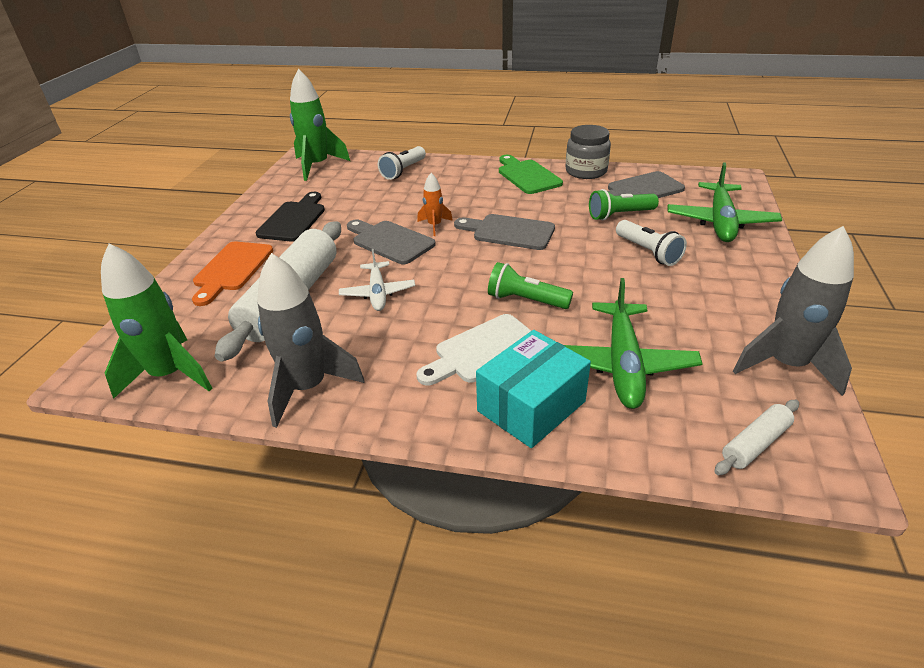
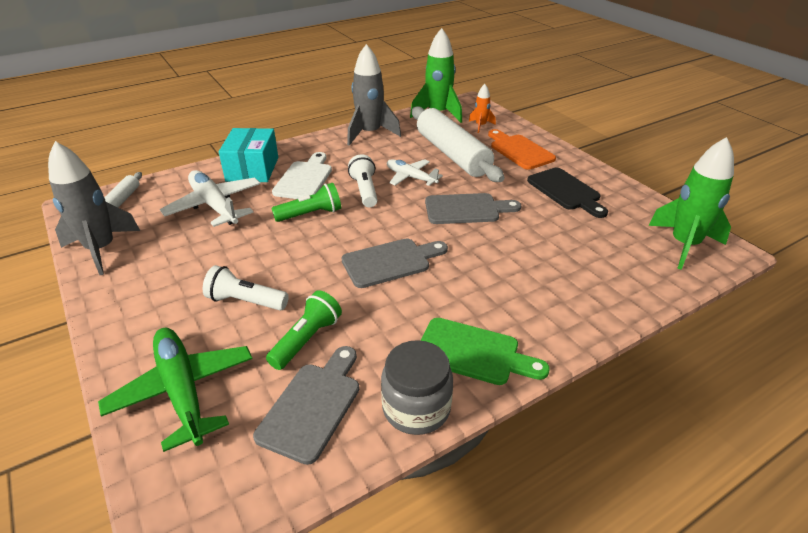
camera: 135 degrees right, 0 degrees up
white flashlight [378,146,426,180] -> white flashlight moved to [348,154,378,207]
orange rocket [417,173,453,236] -> orange rocket moved to [469,84,496,133]
green plane [564,278,703,409] -> white plane [160,170,261,227]

